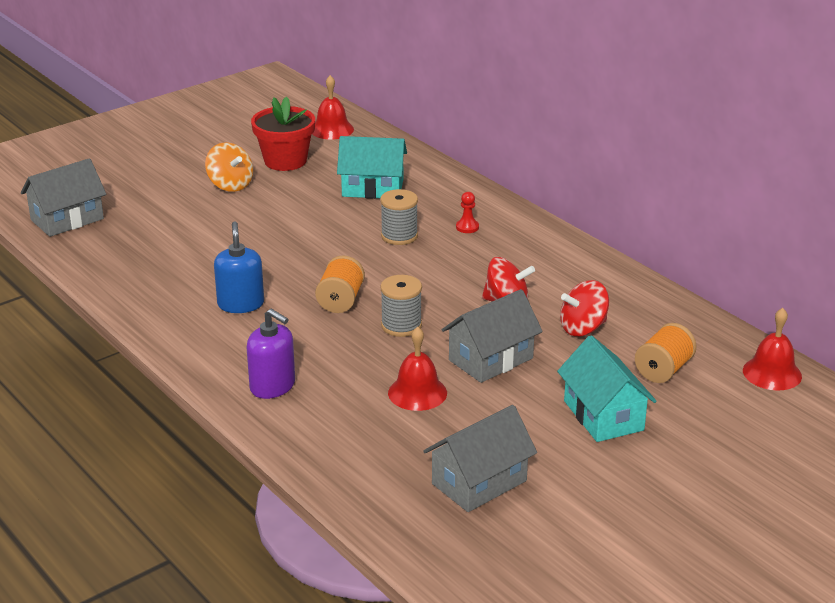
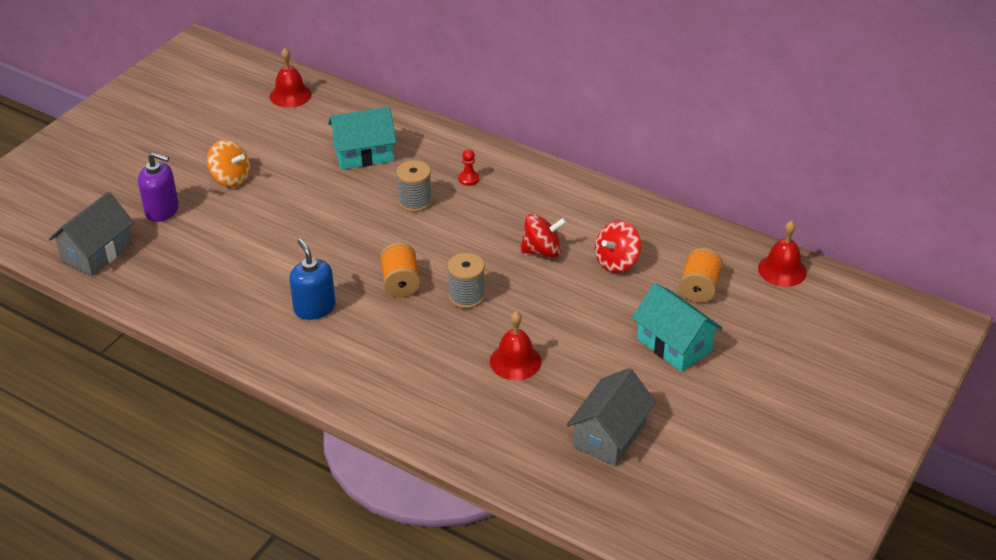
camera: 20 degrees left, 10 degrees up
purple soap dispenser [247,309,295,399] -> purple soap dispenser moved to [138,152,179,222]
red flower pot [251,97,315,171] -> none
grey house [442,289,543,383] -> none

